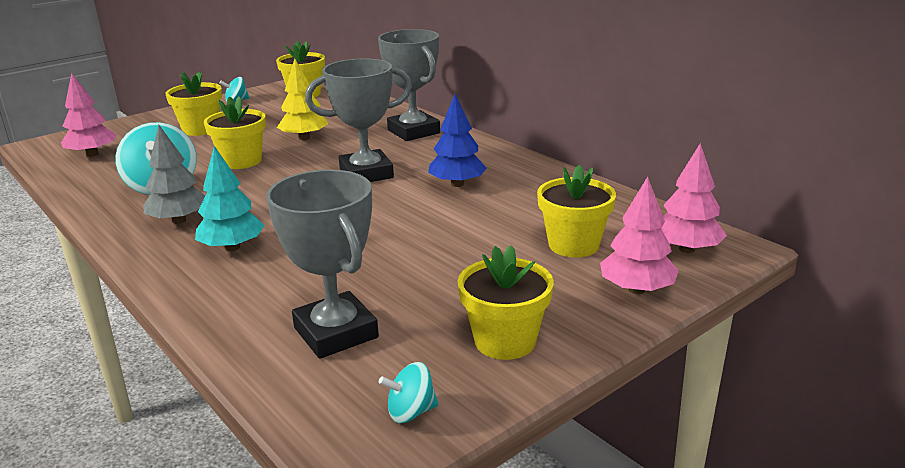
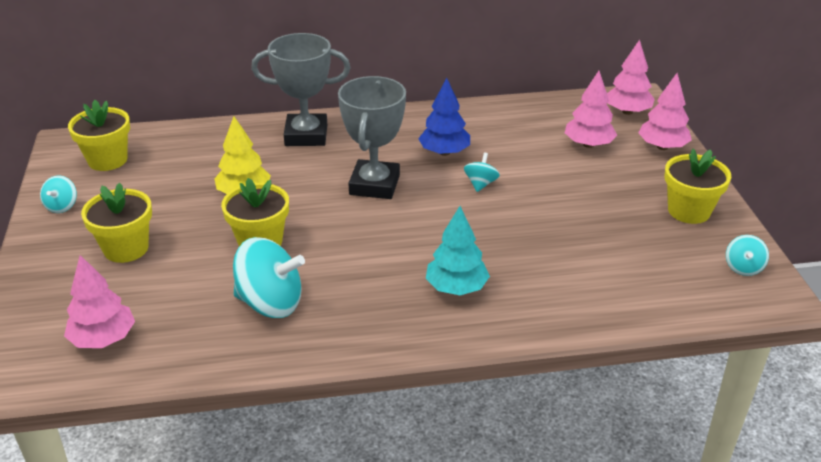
camera: 60 degrees left, 10 degrees up
grey tree [143,125,205,224] -> none
grey trophy [266,170,379,359] -> none
yellow flower pot [537,165,616,258] -> pink tree [565,71,617,148]
none -> turquoise spinning top [464,153,500,192]

